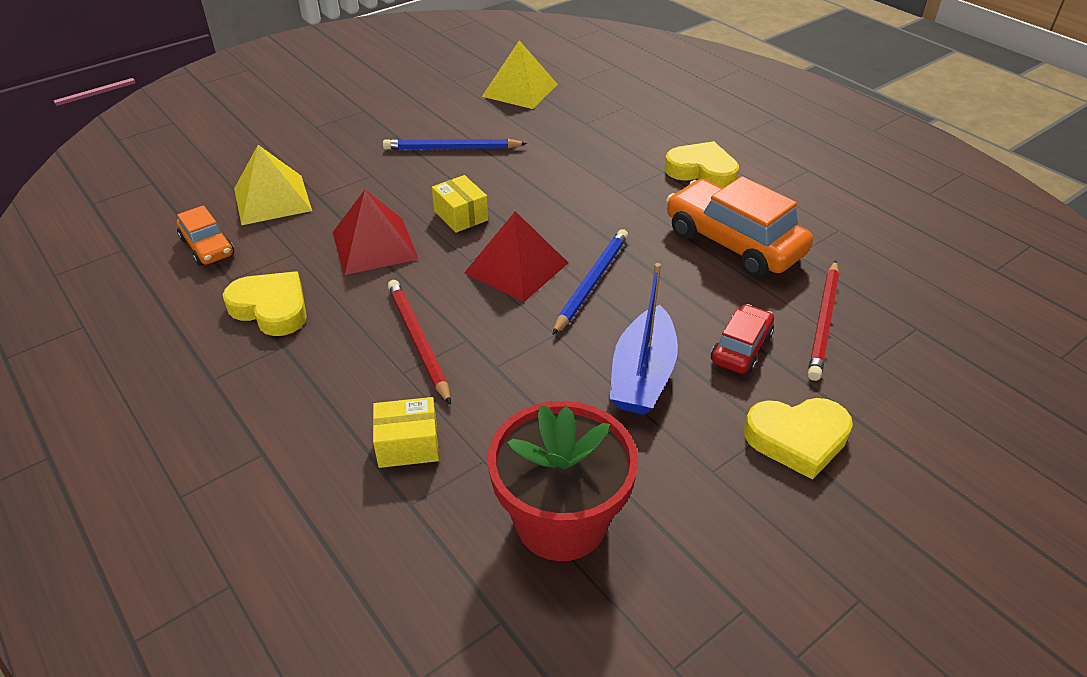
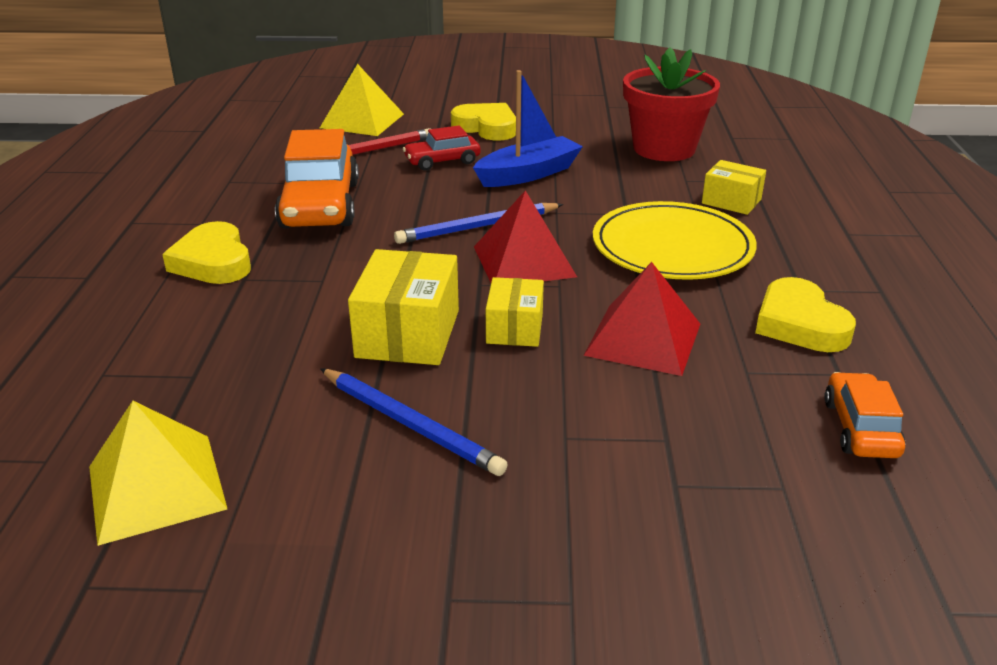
camera: 140 degrees left, 10 degrees down
yellow pyramid [234,145,312,225] -> yellow pyramid moved to [320,64,404,136]
red pencil [388,280,451,405] -> yellow plate [593,201,757,280]
none -> yellow box [348,249,459,365]

